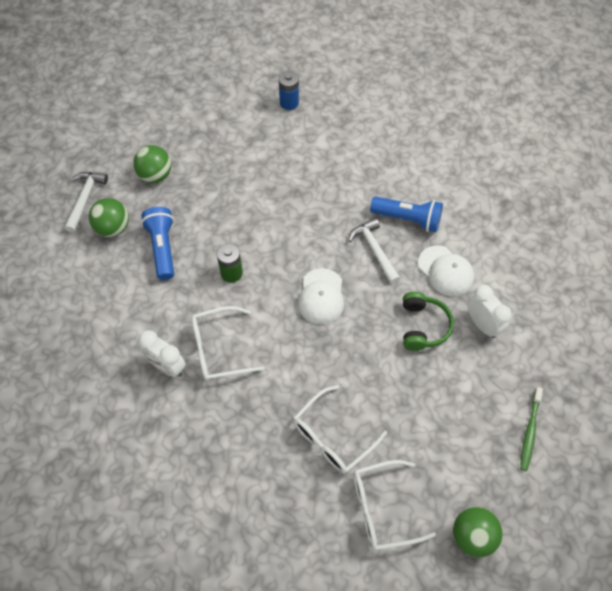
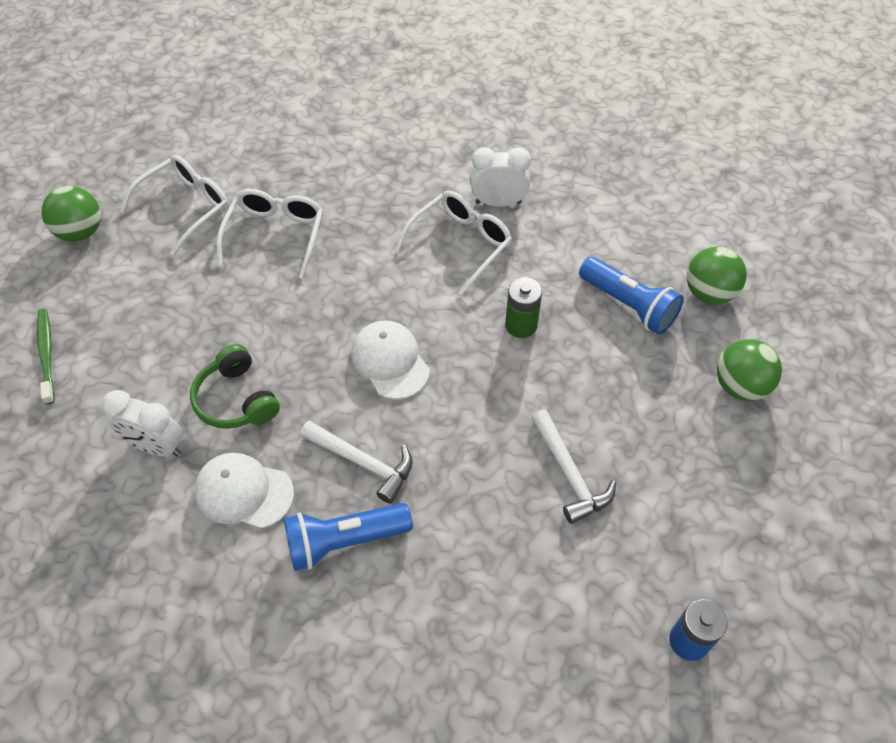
camera: 145 degrees right, 5 degrees down
white hammer [65,172,108,232] -> white hammer moved to [532,410,616,524]

